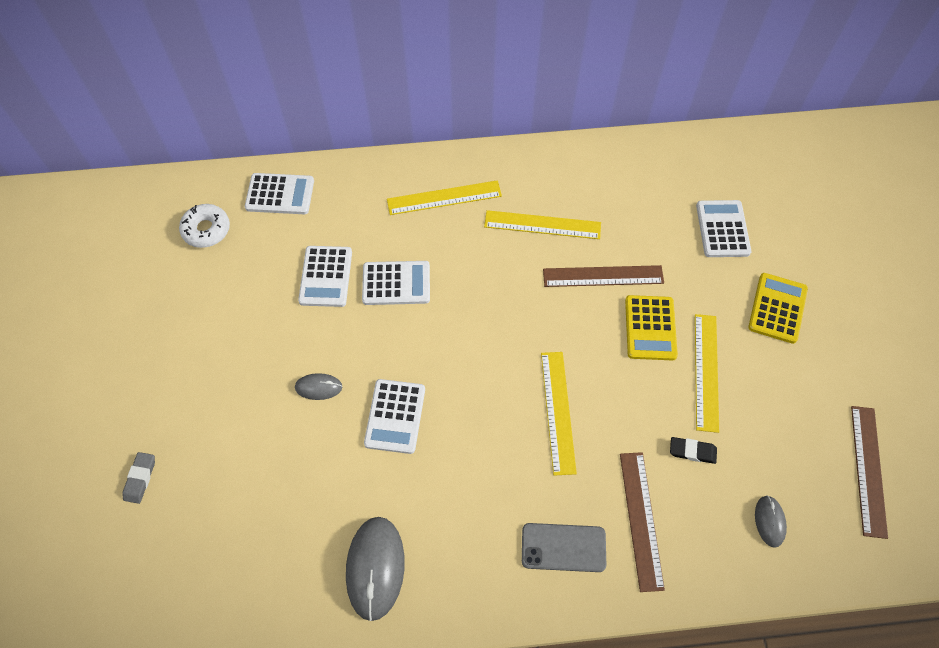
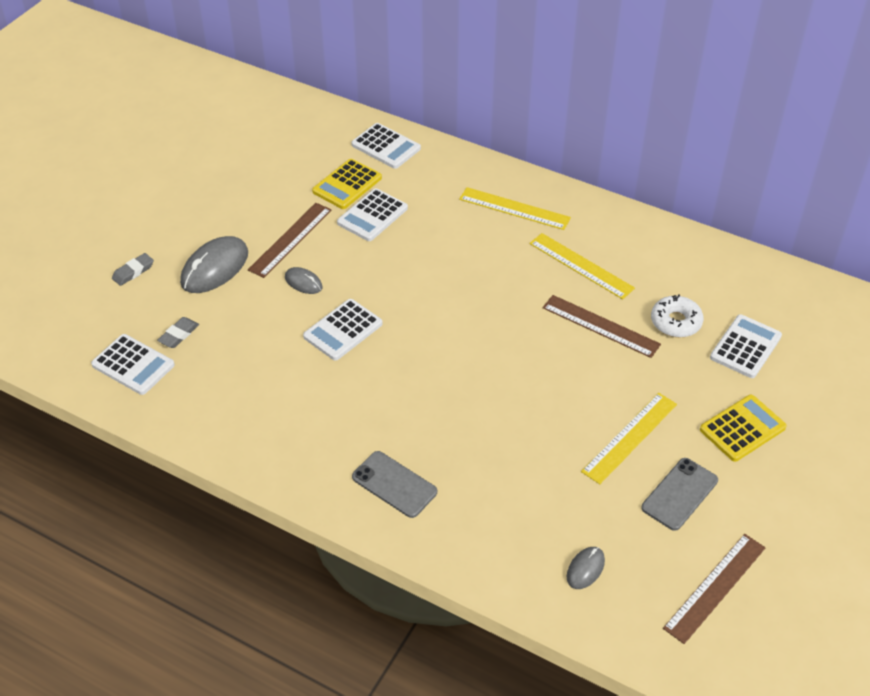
camera: 35 degrees right, 15 degrees down
white donut [179,204,230,248] -> white donut moved to [651,295,704,338]
grey mouse [346,517,405,621] -> grey mouse moved to [180,236,248,293]
white calculator [362,261,430,305] -> white calculator moved to [91,334,175,395]
yellow ruler [541,352,577,476] -> none
brown ruler [620,452,665,592] -> brown ruler moved to [248,203,332,278]
yellow calculator [625,295,678,360] -> yellow calculator moved to [312,159,382,209]
black eraser [670,437,717,464] -> none
none -> grey eraser [157,317,199,348]
none -> grey phone [641,458,718,531]

